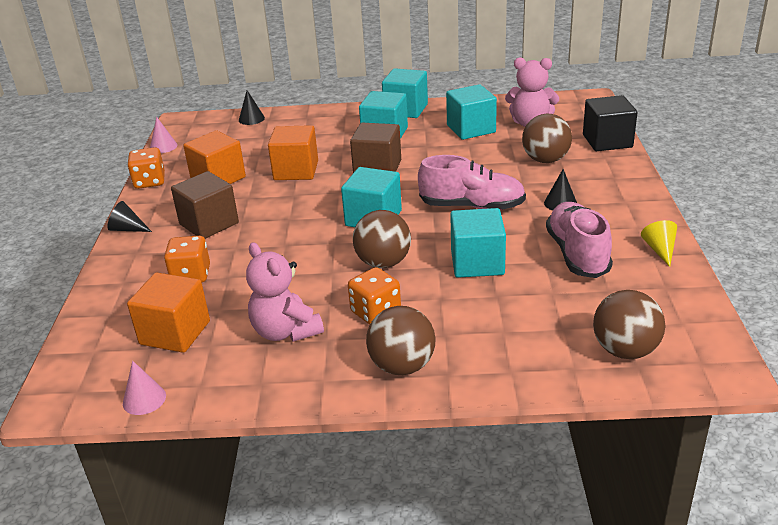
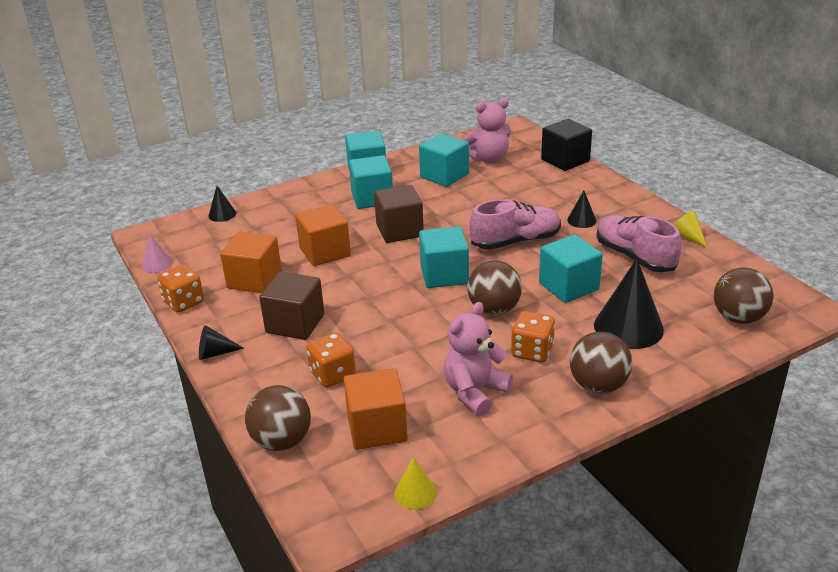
camera: 30 degrees left, 0 degrees up
pink cone [123,361,166,415] -> yellow cone [395,456,437,509]
pink teddy bear [246,242,324,342] -> pink teddy bear turned 105 degrees clockwise [444,302,513,416]
brown ball [522,114,572,163] -> brown ball moved to [245,385,311,451]
none -> black cone [594,258,664,349]

